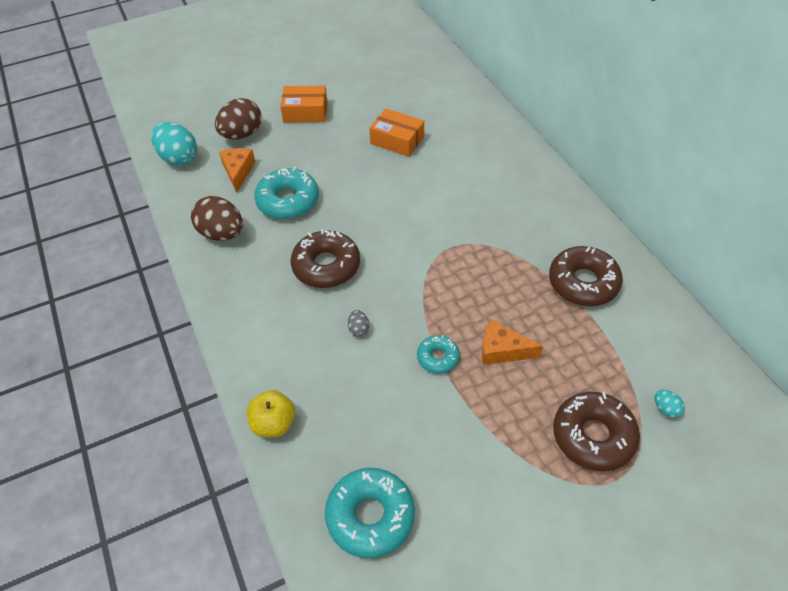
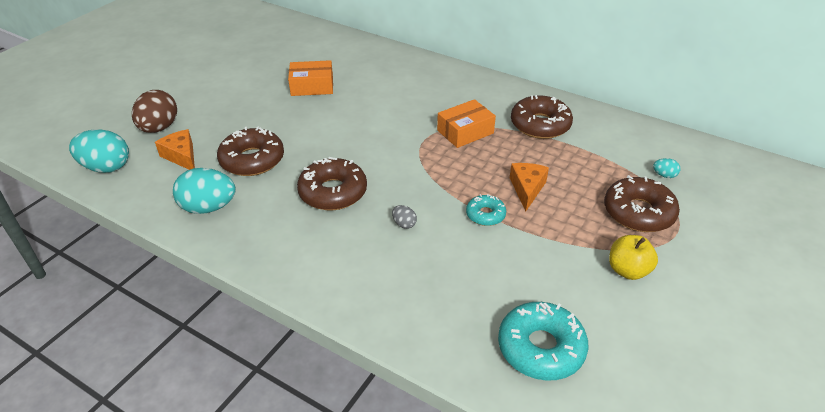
camera: 35 degrees left, 10 degrees down
brown egg [191,196,243,241] -> turquoise egg [173,168,236,214]
yellow apple [247,390,295,437] -> yellow apple moved to [609,235,658,280]
turquoise donut [254,167,319,219] -> brown donut [217,126,284,176]
orange box [280,86,327,122] -> orange box moved to [437,99,496,148]
orange cheese [482,320,543,365] -> orange cheese turned 120 degrees clockwise [510,163,549,211]

